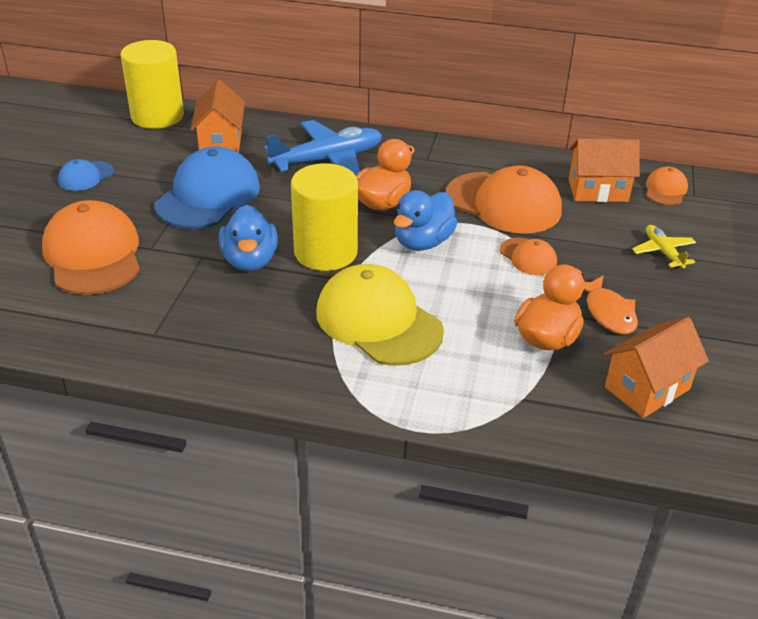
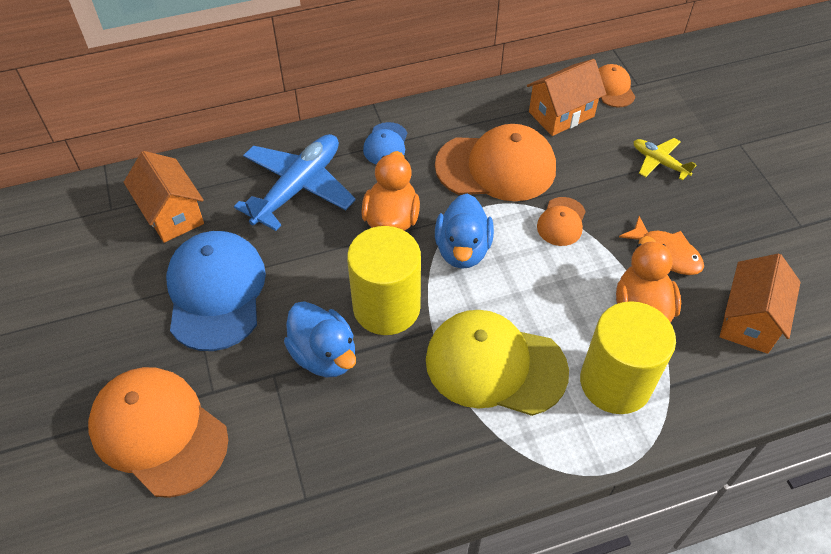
camera: 30 degrees left, 15 degrees up
blue cap [58,159,114,191] -> blue cap moved to [363,122,407,164]
yellow cylinder [120,40,184,129] -> yellow cylinder moved to [580,301,676,414]
orange cap [500,238,557,275] -> orange cap turned 90 degrees clockwise [537,197,586,246]

